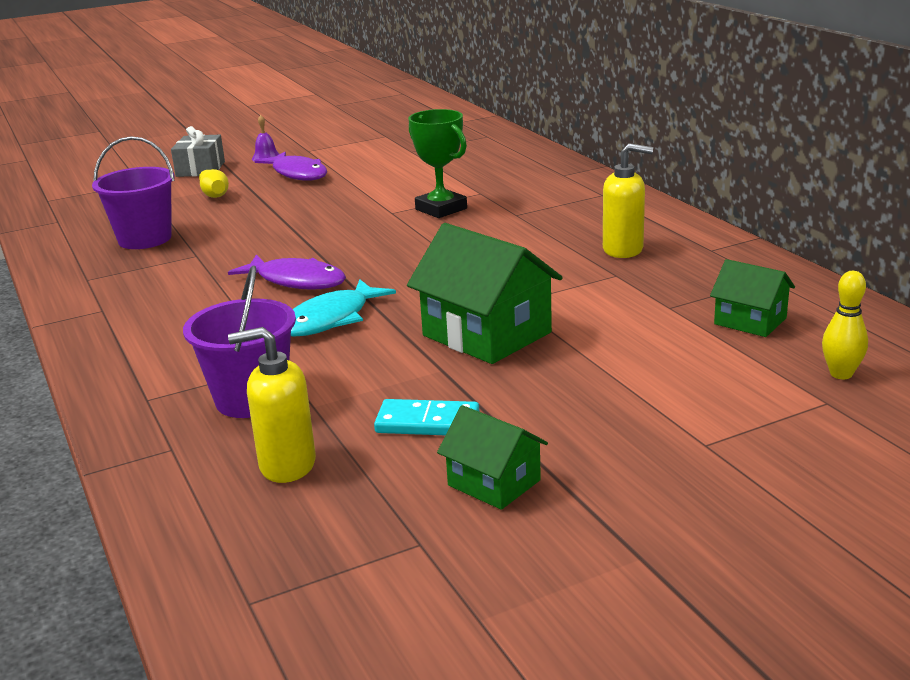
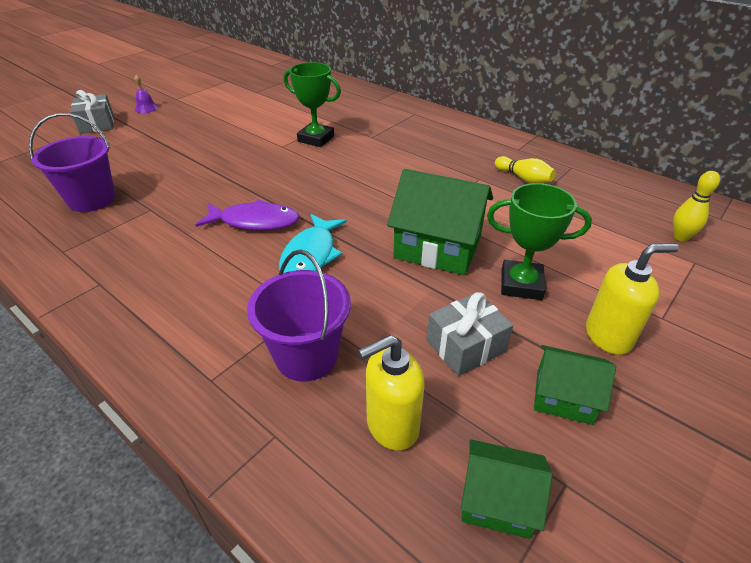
camera: 25 degrees left, 15 degrees up
yellow bowling pin [199,169,229,198] -> yellow bowling pin moved to [495,156,556,183]
purple fish [255,152,327,181] -> none
turquoise domino [374,399,479,435] -> grey gift [427,292,513,376]
yellow soap dispenser [603,143,653,258] -> yellow soap dispenser moved to [586,244,679,355]
green house [710,259,795,337] -> green house moved to [461,439,552,539]
none -> green trophy [487,183,592,300]

